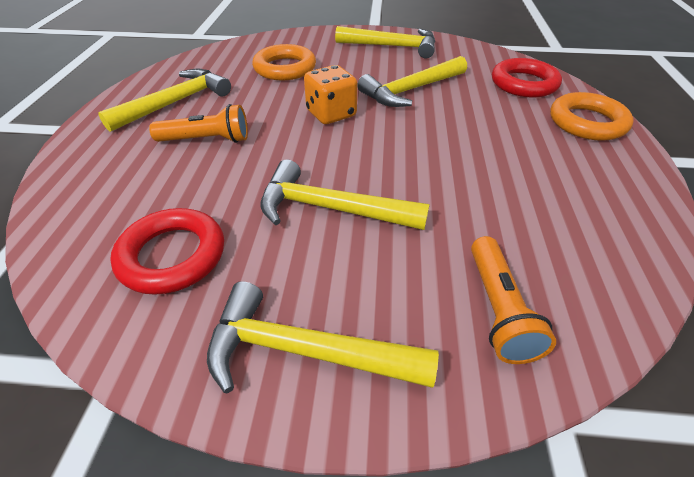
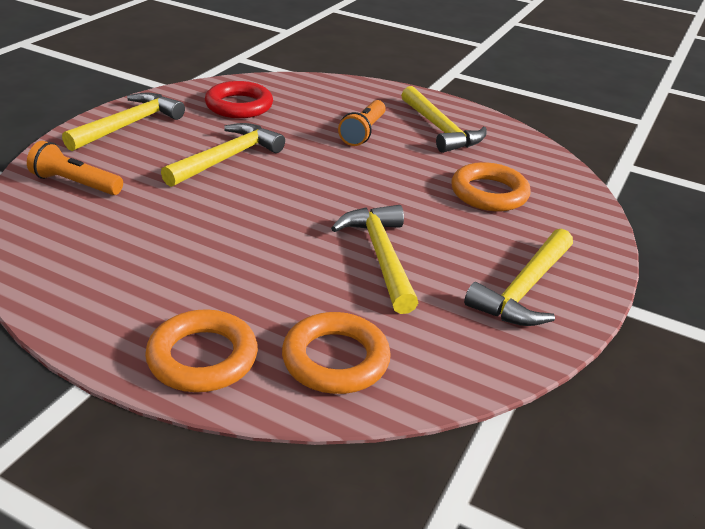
camera: 110 degrees right, 10 degrees down
orange dice [304,65,357,124] -> none
red ring [492,58,562,98] -> orange ring [282,312,391,394]

